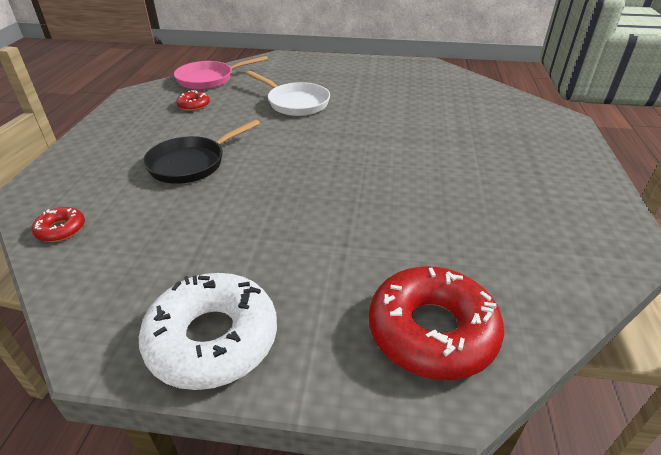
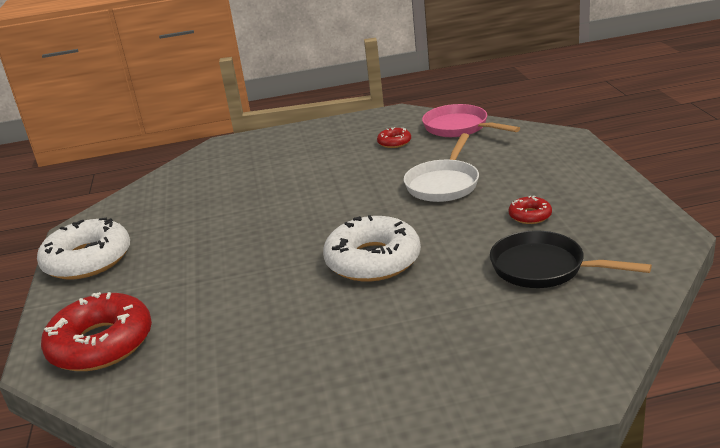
camera: 75 degrees right, 10 degrees down
red donut [32,207,85,242] -> red donut moved to [509,196,552,224]
black pan [143,119,260,184] -> black pan moved to [490,231,652,288]
none -> white donut [323,215,421,282]

